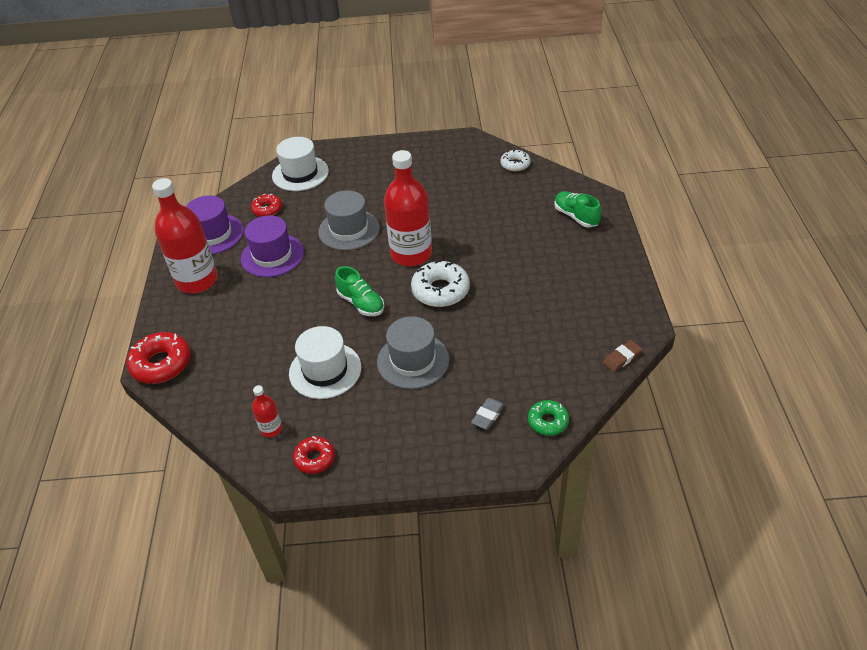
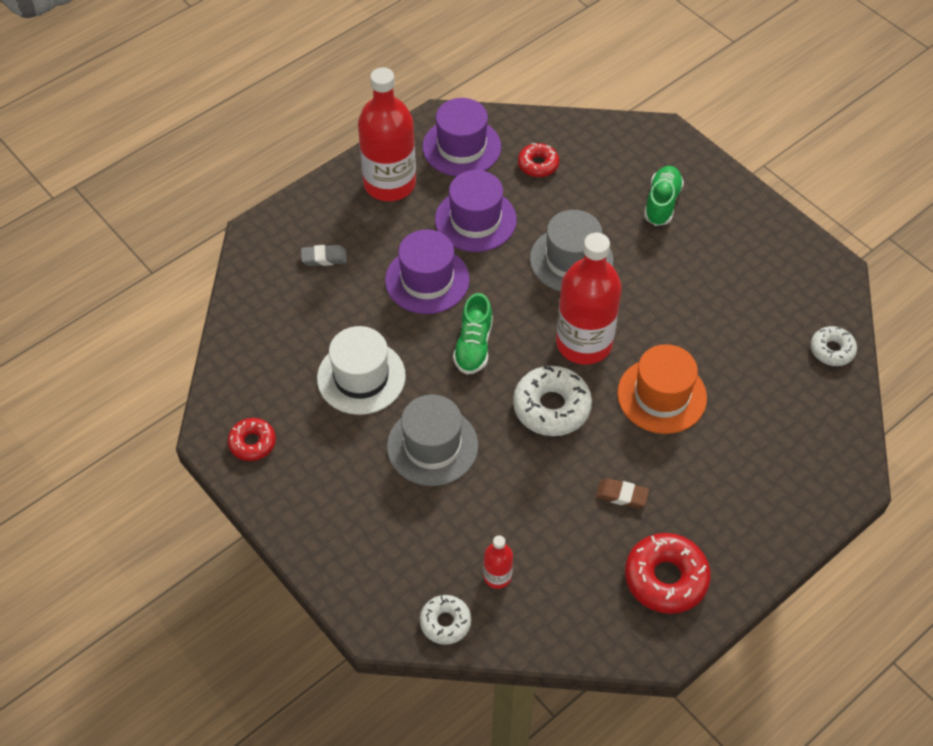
camera: 50 degrees right, 10 degrees up
red donut [126,332,191,384] -> red donut moved to [625,533,711,614]
red bottle [252,385,282,437] -> red bottle moved to [483,535,513,589]
white hat [272,137,329,191] -> none
grey eraser [471,398,505,429] -> grey eraser moved to [301,245,347,266]
green donut [528,400,569,436] -> white donut [420,595,471,645]
green shoe [554,191,602,228] -> green shoe moved to [644,166,684,226]
brown eraser [603,340,642,372] -> brown eraser moved to [596,478,649,508]
none -> purple hat [385,230,470,314]
none -> orange hat [617,344,707,434]

